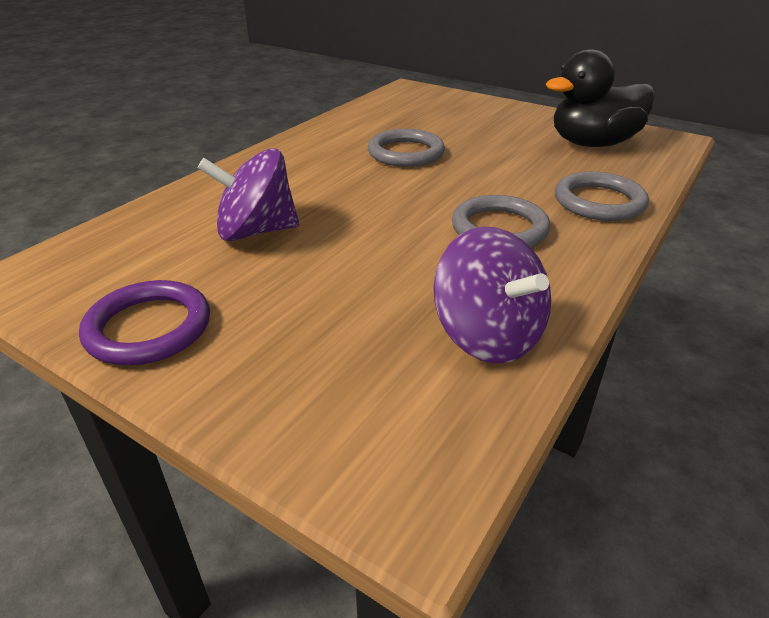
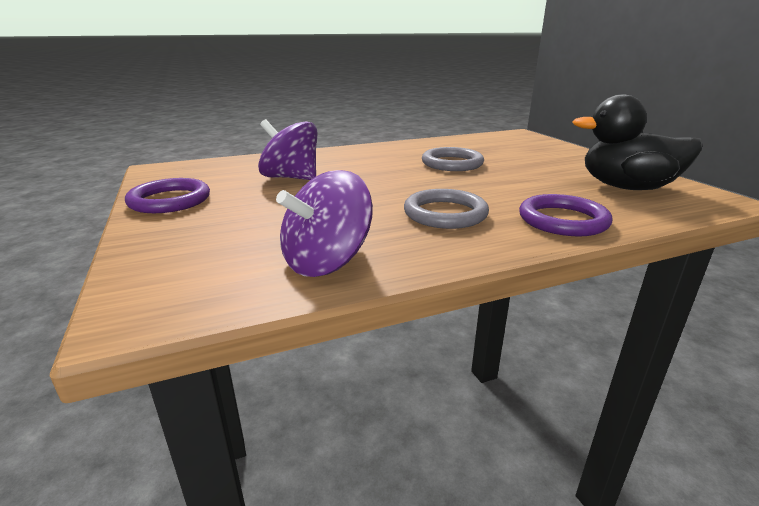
camera: 35 degrees right, 10 degrees down
purple spinning top [433,227,551,363] -> purple spinning top turned 45 degrees clockwise [276,170,373,277]
grey ring [555,172,649,221] -> purple ring [519,194,612,236]

